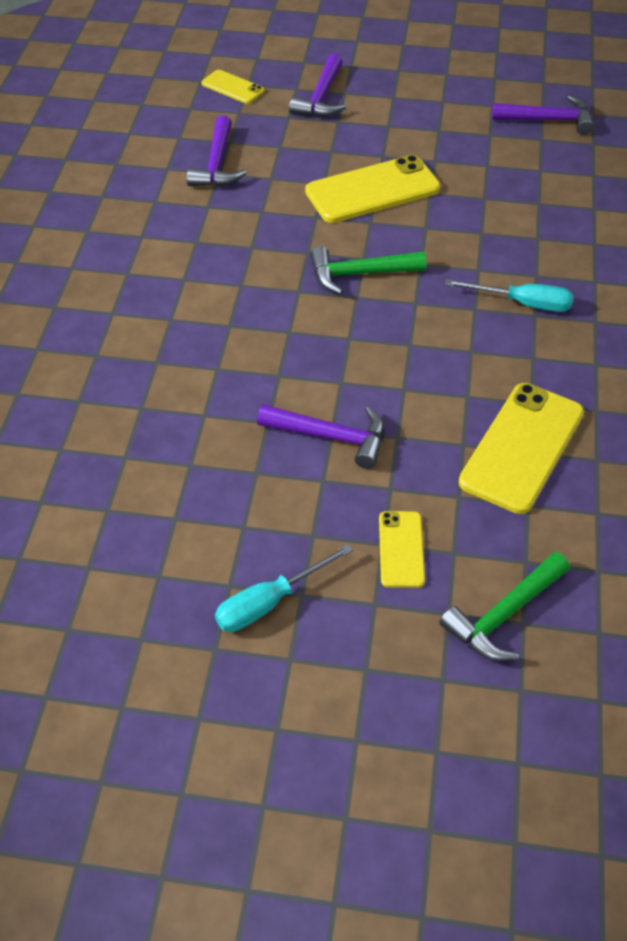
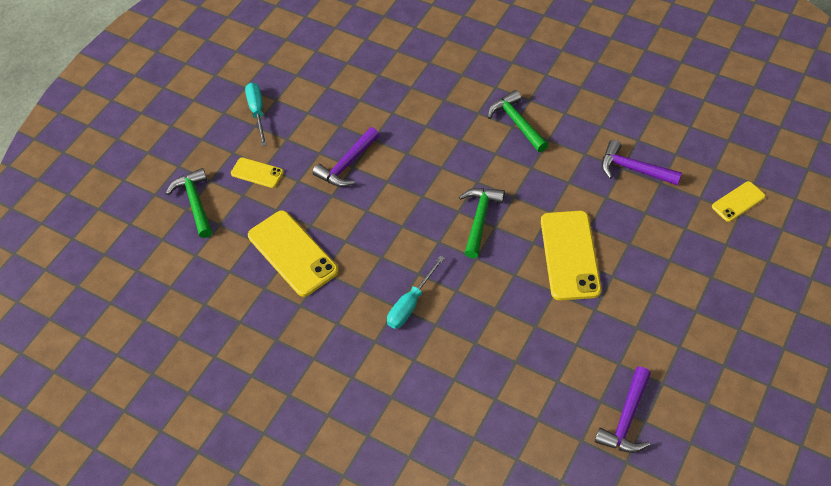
camera: 115 degrees right, 5 degrees up
purple hammer [289,54,346,117] -> none
none -> green hammer [488,90,548,152]

